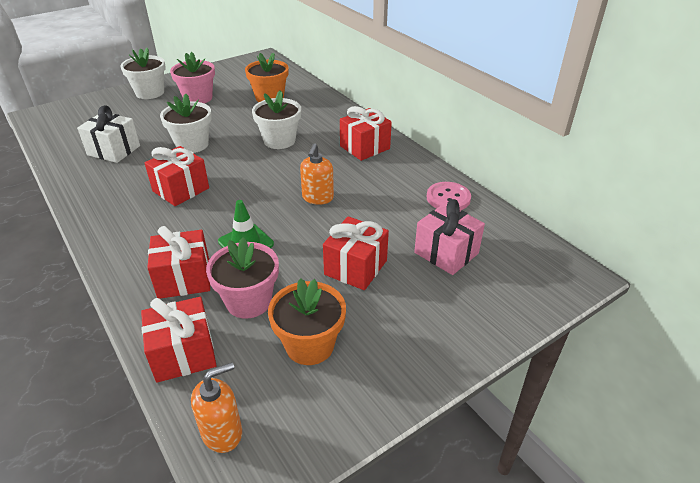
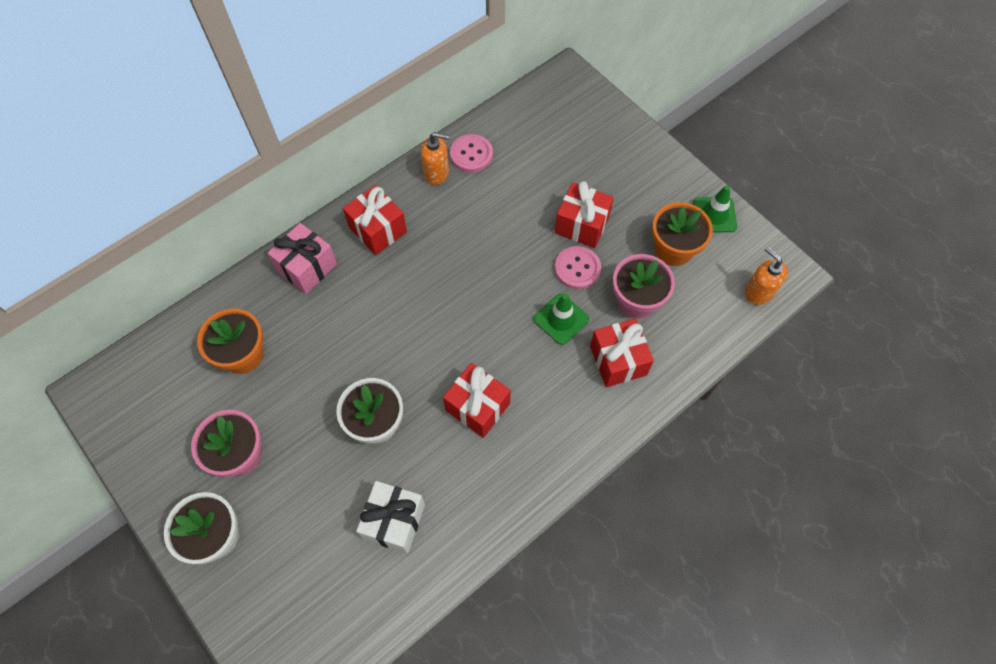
camera: 95 degrees left, 25 degrees up
red gift [141,297,217,383] -> none
white flower pot [252,90,301,149] -> none
orange soap dispenser [300,143,334,205] -> orange soap dispenser moved to [421,132,450,185]
pink gift [414,199,485,275] -> pink gift moved to [268,223,337,294]
none -> pink button [555,246,601,289]
none -> green traffic cone [693,185,737,232]

